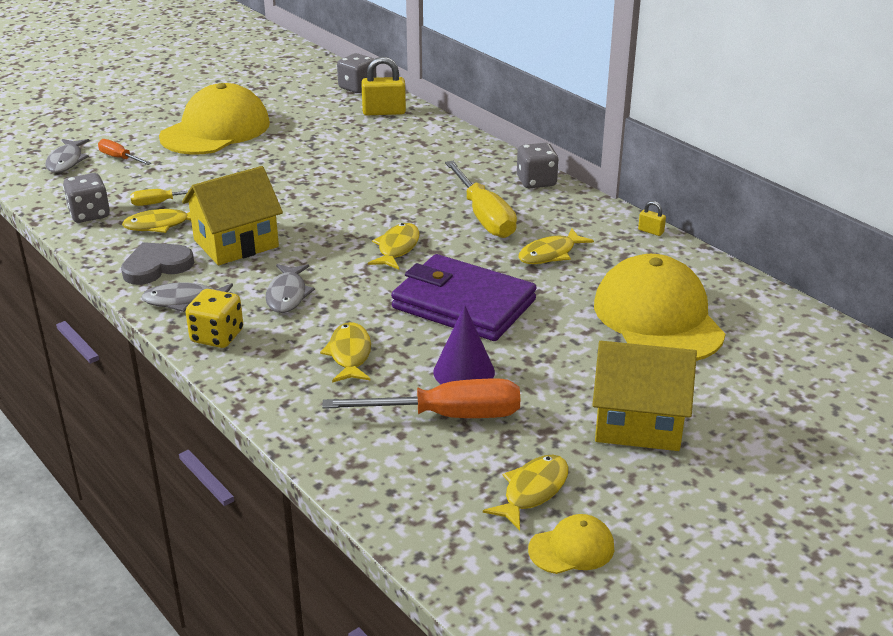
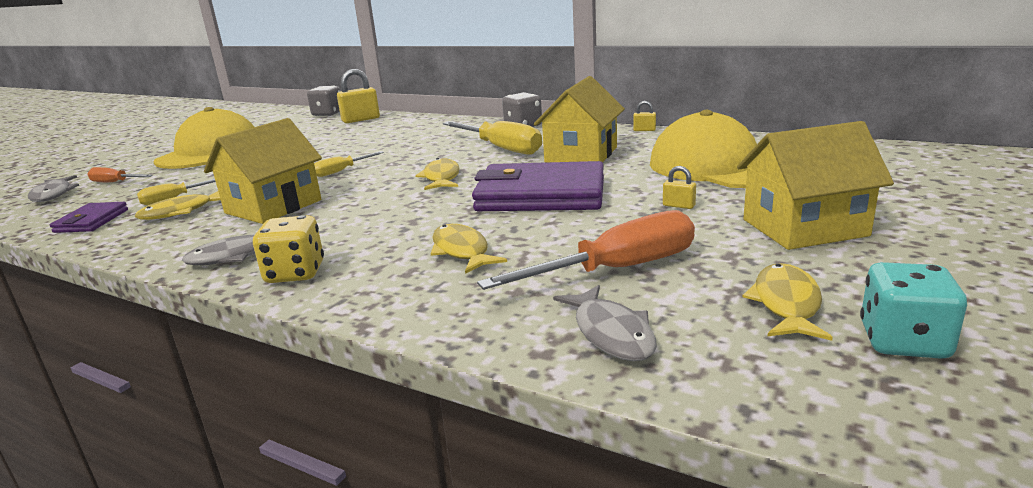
camera: 20 degrees left, 10 degrees down
grey dice [63,173,110,223] -> purple wallet [50,202,128,233]
grey heart [121,242,194,285] -> none
grey fish [265,264,315,313] -> grey fish moved to [553,285,657,361]
purple cone [433,305,495,384] -> none
yellow fish [518,228,594,264] -> yellow house [534,76,625,162]
yellow cap [528,514,614,574] -> turquoise dice [860,262,967,359]
none -> yellow screwdriver [314,151,384,177]
none -> yellow padlock [663,166,696,209]

